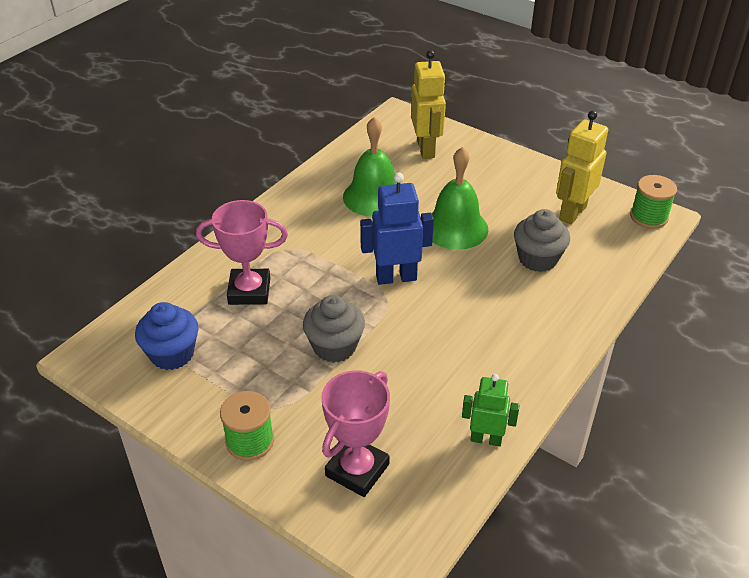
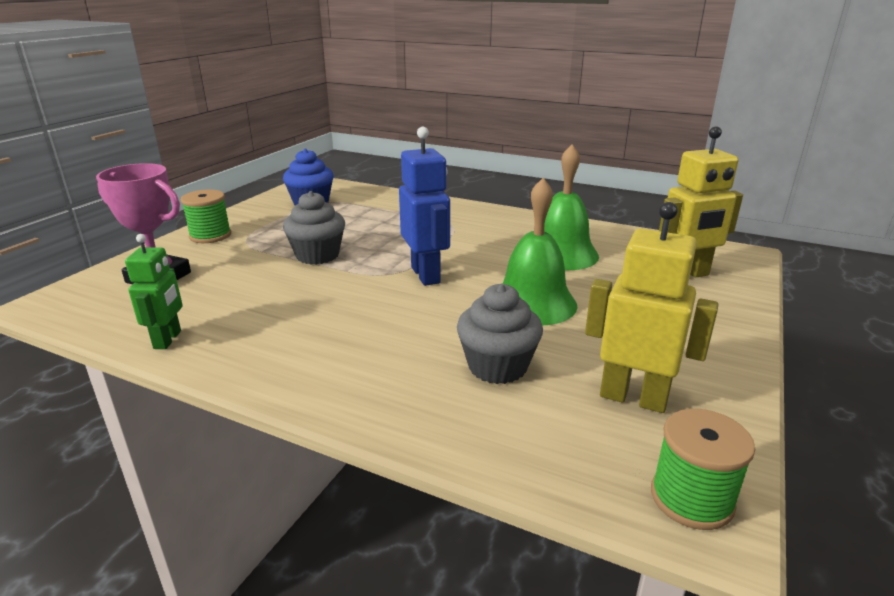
camera: 80 degrees right, 15 degrees down
pink trophy [196,200,288,305] -> none

